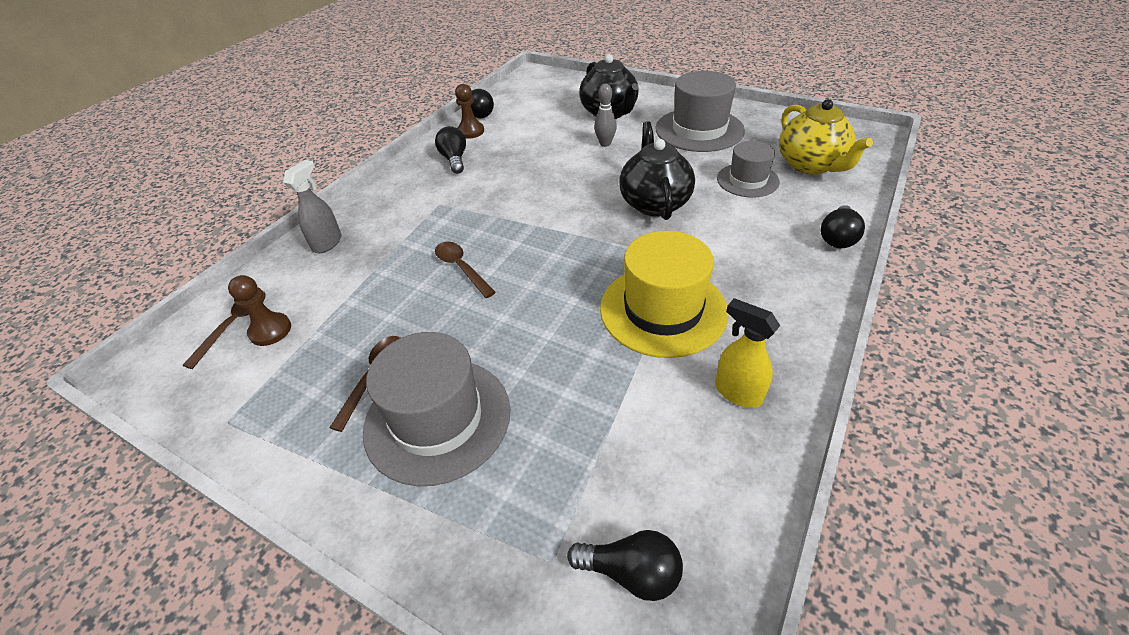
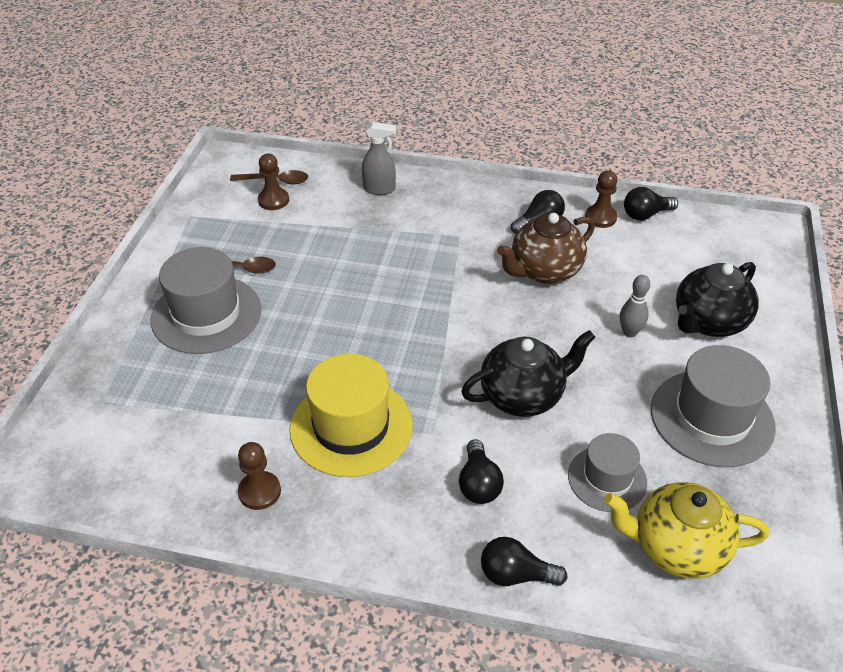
camera: 70 degrees right, 0 degrees up
brown spoon [435,242,496,298] -> none
black light bulb [567,530,683,601] -> black light bulb moved to [459,439,504,504]
yellow spray bottle [715,298,780,408] -> brown pawn [238,442,281,510]
yellow teapot [779,99,873,174] -> yellow teapot turned 45 degrees clockwise [604,482,769,579]
none -> brown teapot [497,213,595,284]

